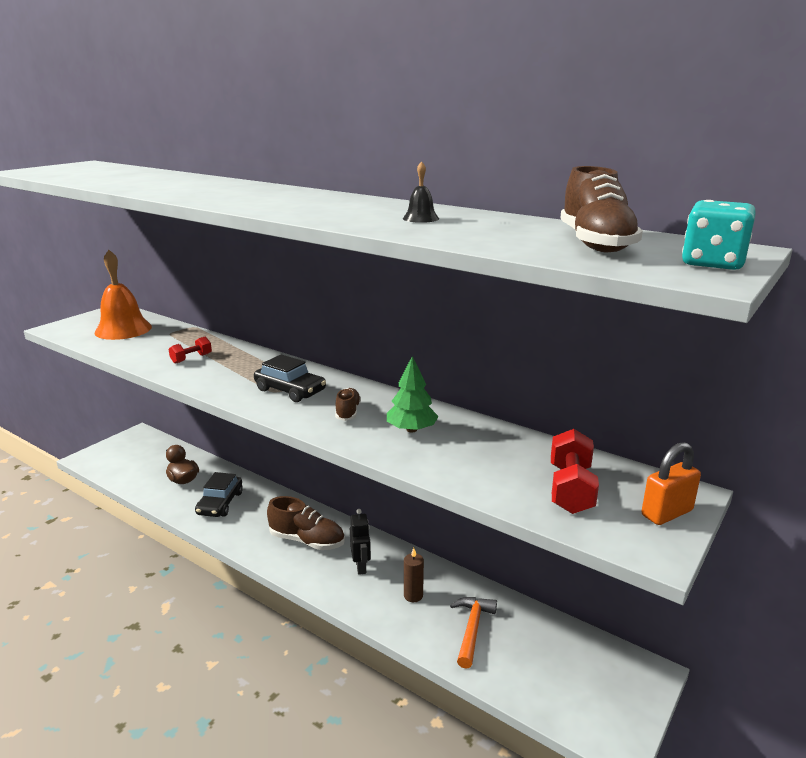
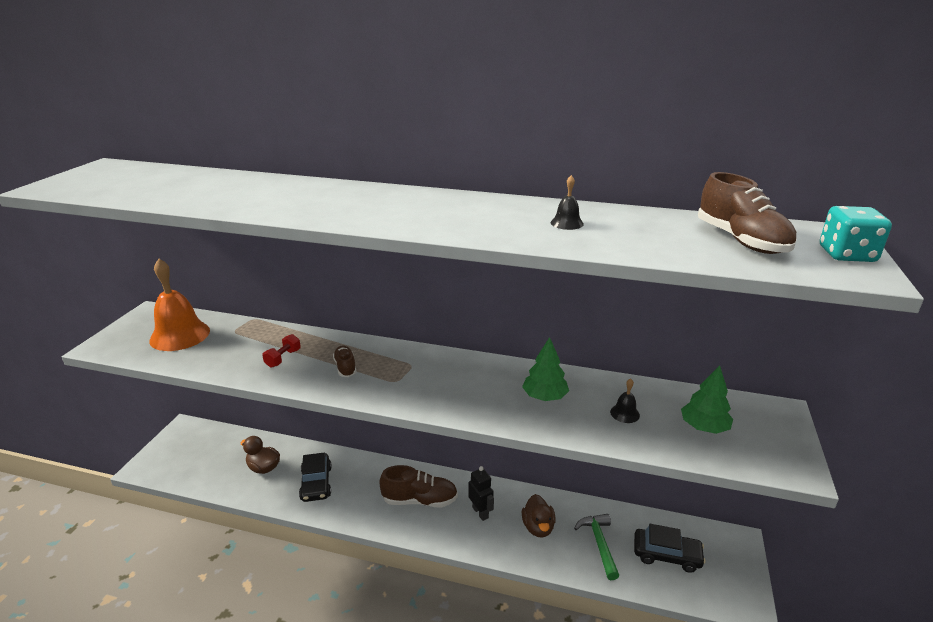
camera: 20 degrees left, 5 degrees up
black car [254,354,326,402] -> black car moved to [634,524,706,573]
brown shoe [335,388,361,421] -> brown shoe moved to [333,346,357,377]
brown candle [404,548,424,602] -> brown duck [522,494,556,538]
orange hammer [450,597,497,669] -> green hammer [574,514,619,580]
red dumbbell [551,429,599,514] -> green tree [681,365,733,434]
orange padlock [642,442,701,525] -> none
none -> black bell [610,378,640,423]

